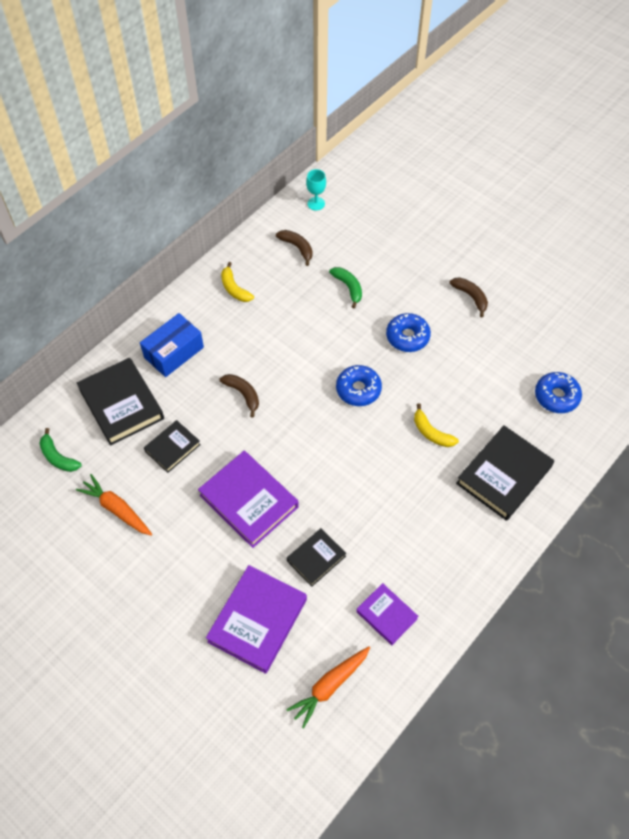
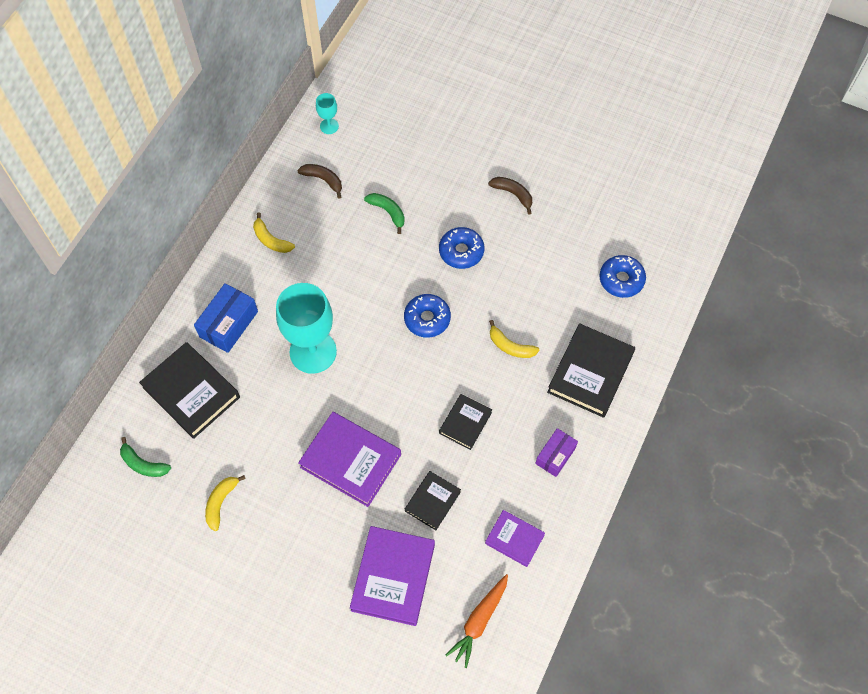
camera: 15 degrees left, 5 degrees up
orange carrot [76,474,152,536] -> yellow banana [205,475,246,531]
black book [144,420,201,473] -> black book moved to [439,394,492,450]
brown banana [220,374,259,418] -> turquoise goblet [276,283,337,374]
none -> purple box [535,428,578,477]

